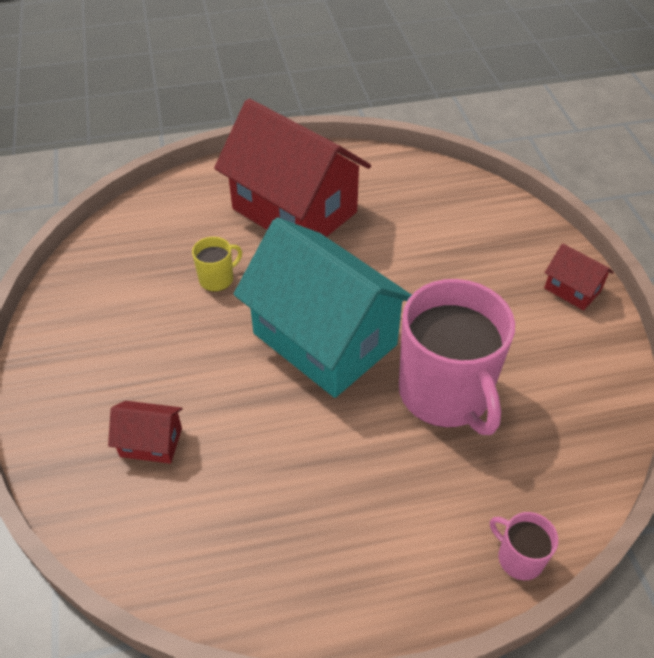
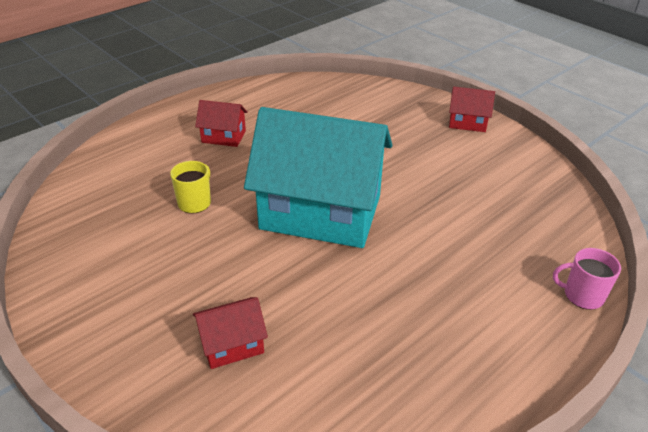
camera: 30 degrees left, 10 degrees down
red house [214,99,371,237] -> red house [195,100,248,147], size x0.41
pink mug [399,279,515,435] -> none

